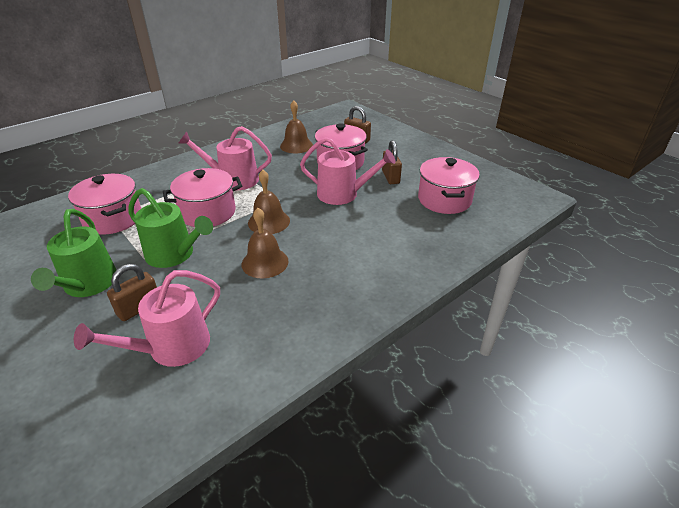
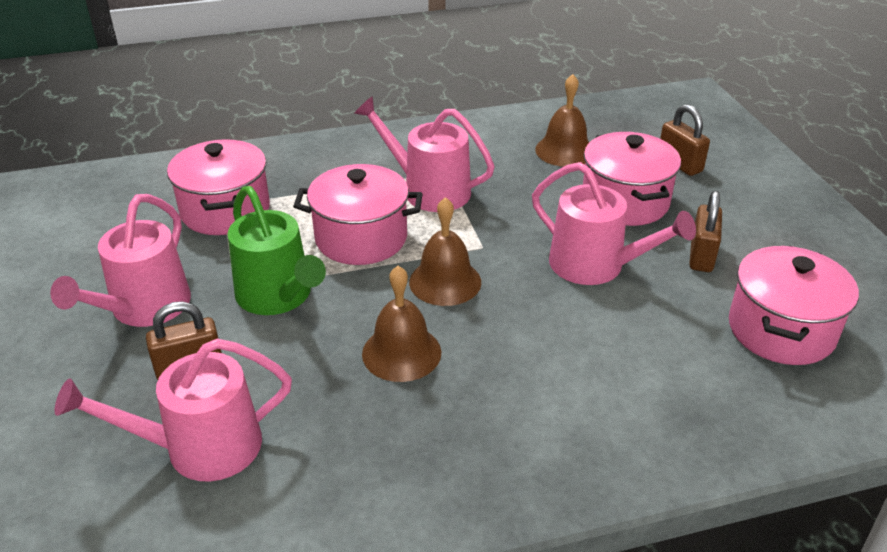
camera: 25 degrees right, 0 degrees up
green watering can [31,209,117,297] -> pink watering can [50,194,191,327]

